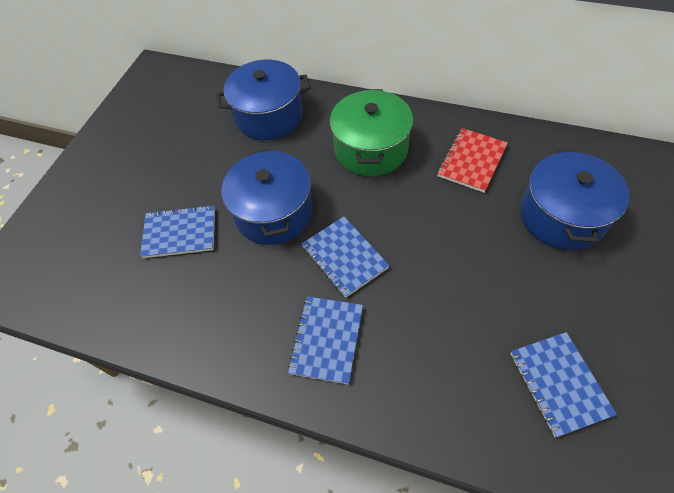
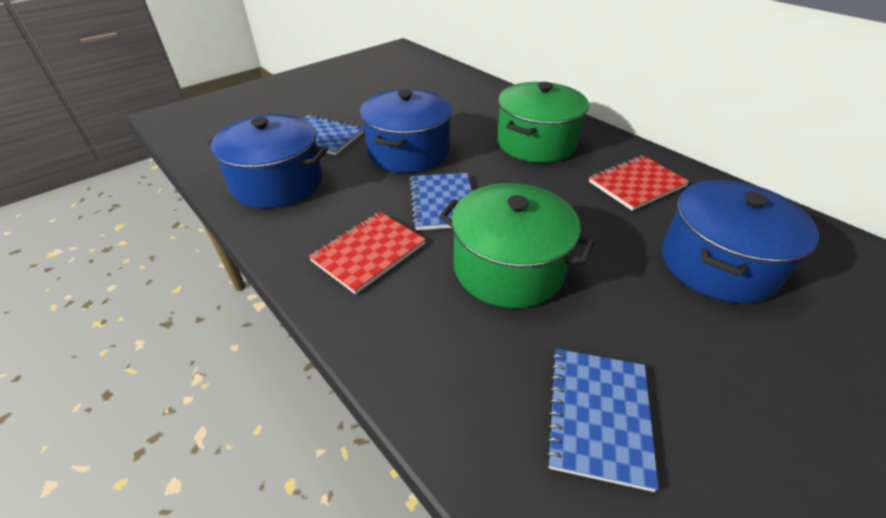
camera: 25 degrees right, 15 degrees down
blue pot [216,60,311,140] -> blue pot moved to [207,114,328,208]
blue notebook [288,296,363,384] -> red notebook [309,212,426,294]
none -> green pot [439,183,595,308]

